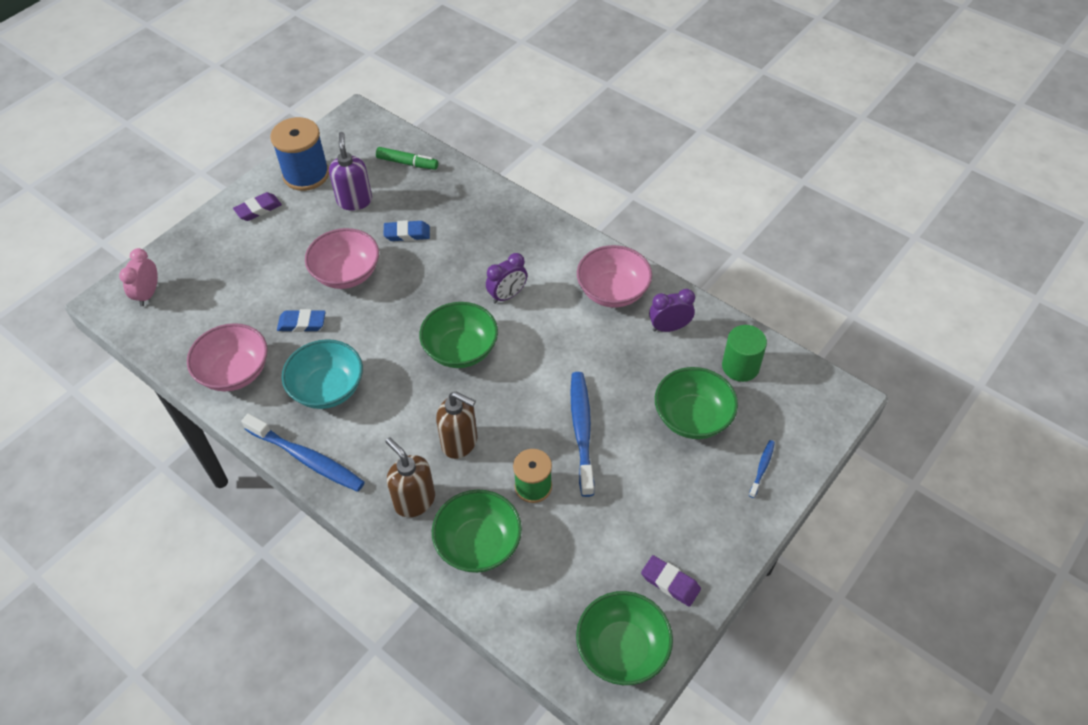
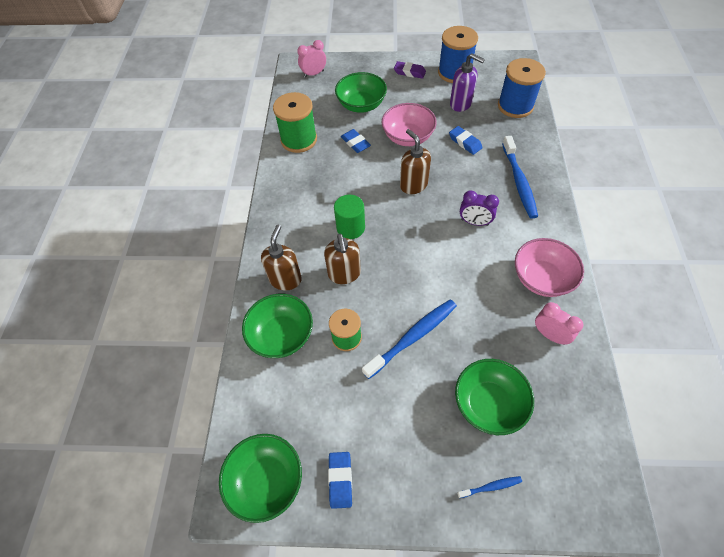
camera: 55 degrees right, 5 degrees up
pink bowl [187,323,268,391] -> green spool [273,92,317,153]
blue toothbrush [241,414,365,492] -> blue toothbrush moved to [502,136,538,219]
turquoise bowl [282,339,363,409] -> none
purple soap dispenser [329,132,372,211] -> purple soap dispenser turned 75 degrees clockwise [450,53,485,112]
green marker [376,147,438,170] -> blue spool [498,58,546,118]
green bowl [419,302,498,368] -> green bowl moved to [335,72,387,113]
purple eraser [641,555,701,607] -> blue eraser [328,452,352,509]
purple clock [649,289,695,332] -> pink clock [535,302,583,345]
green cylinder [722,325,767,382] -> green cylinder moved to [334,195,365,239]
none -> brown soap dispenser [400,129,431,194]

